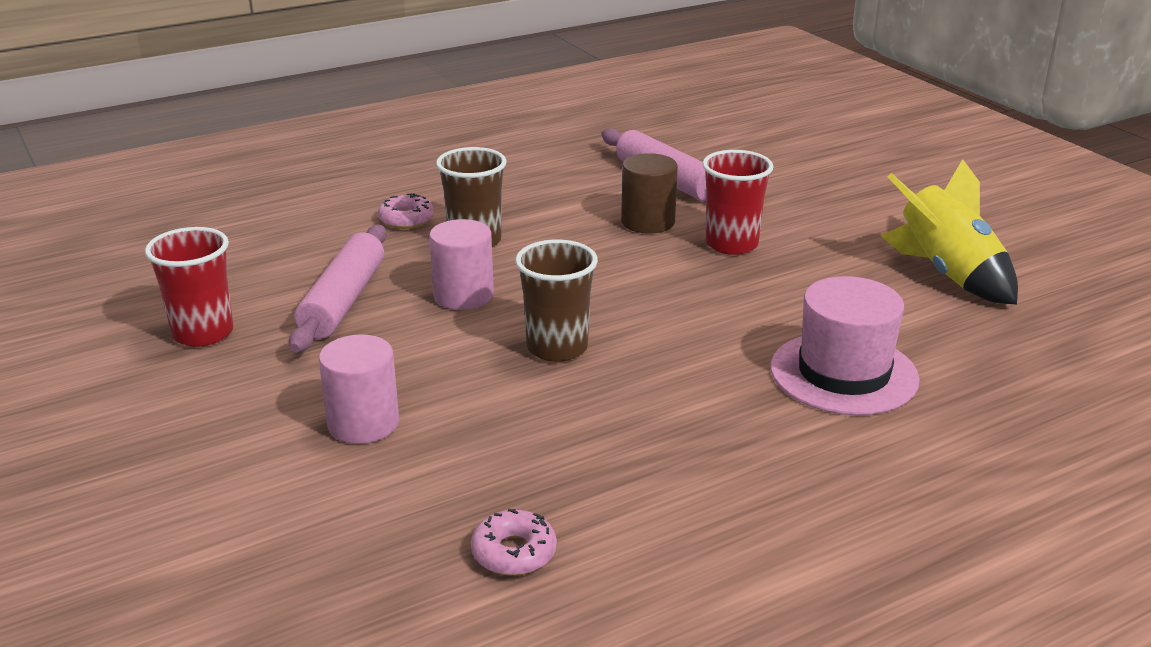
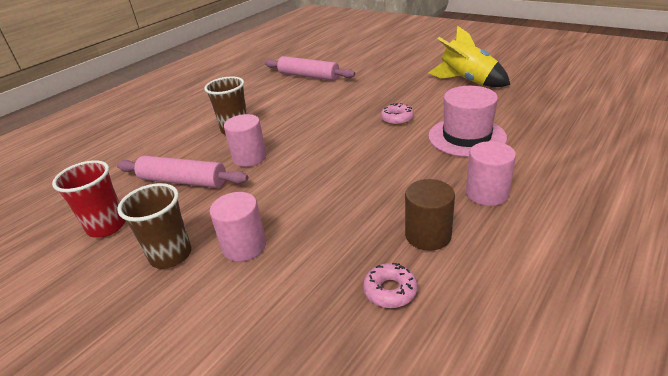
camera: 20 degrees left, 5 degrees up
pink rolling pin [289,225,387,353] -> pink rolling pin turned 60 degrees counterclockwise [117,156,248,188]
pink donut [378,193,434,229] -> pink donut moved to [381,103,414,125]
brown cup [515,240,598,362] -> brown cup moved to [117,183,192,269]
brown cylinder [621,153,678,234] -> brown cylinder moved to [405,179,455,251]
red cup [702,150,774,255] -> none
none -> pink cylinder [466,141,516,206]

